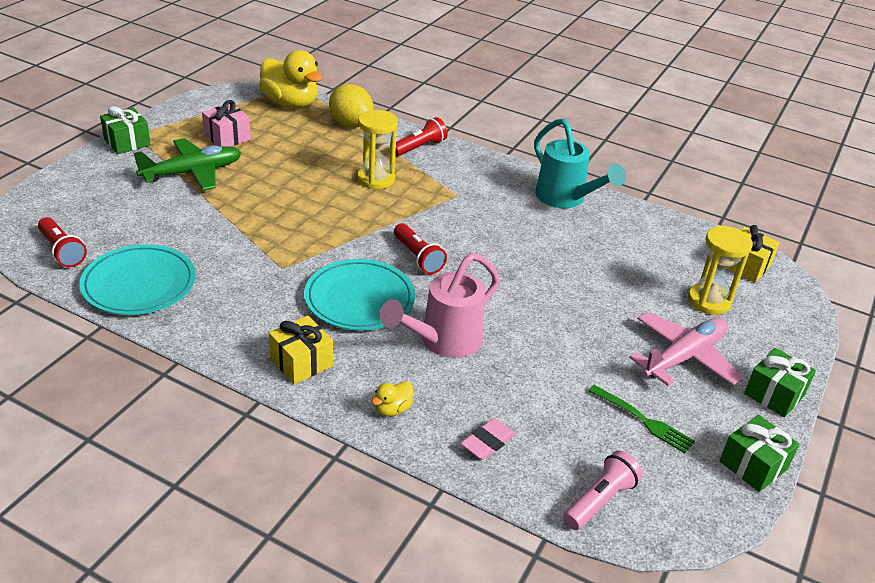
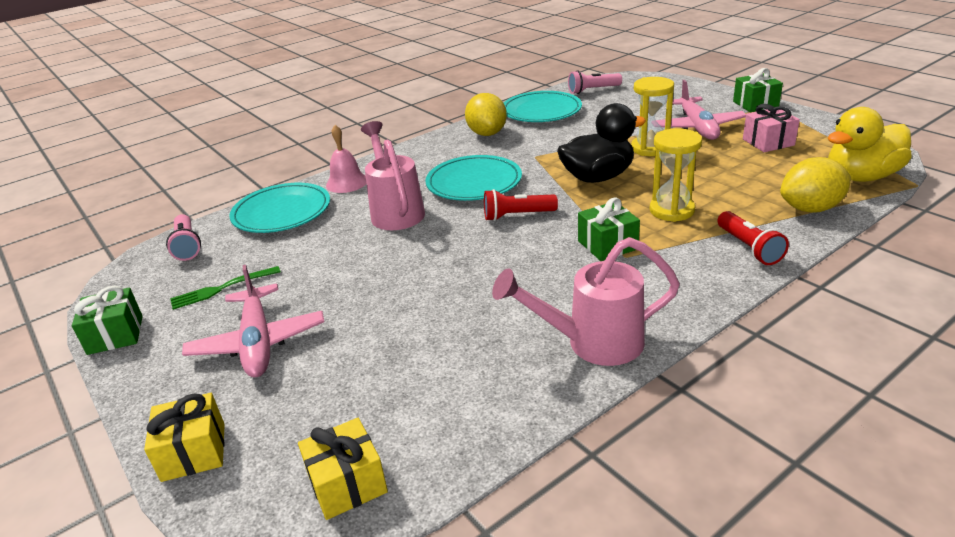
camera: 120 degrees right, 5 degrees down
red flashlight [38,217,87,267] -> pink flashlight [568,70,622,94]
green plane [134,138,241,191] -> pink plane [656,80,746,140]
yellow gift [269,316,333,384] -> yellow gift moved to [144,393,225,482]
yellow duck [371,381,413,416] -> pink bell [326,125,366,193]
pink eraser [461,418,516,460] -> turquoise plate [229,183,330,233]
turquoise watering can [534,118,626,208] -> pink watering can [492,237,680,366]
yellow hourglass [688,226,753,315] -> yellow hourglass moved to [631,77,674,156]
green gift [744,348,816,417] -> green gift moved to [578,197,640,261]
none -> yellow lemon [465,93,507,136]
none -> black duck [557,103,646,183]

